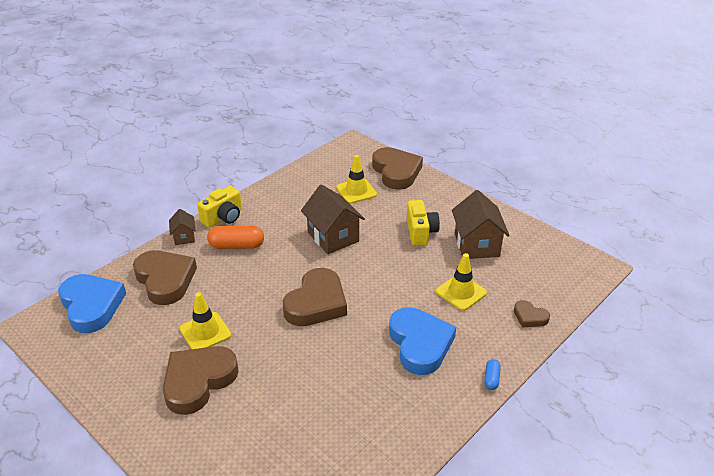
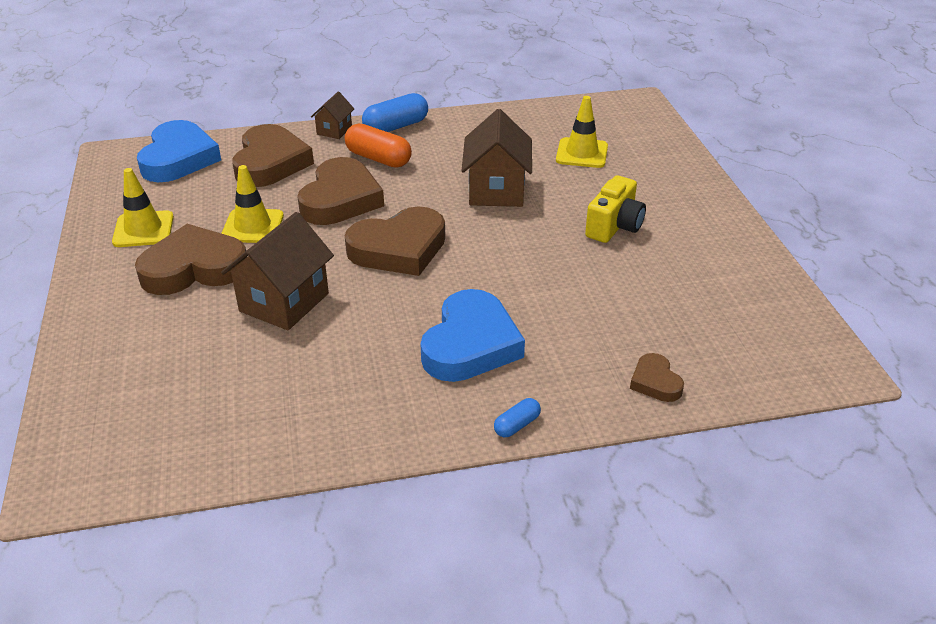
camera: 35 degrees right, 0 degrees up
yellow camera [197,186,242,228] -> blue capsule [362,93,428,132]
brown heart [372,147,423,190] -> brown heart moved to [297,157,384,225]
yellow traffic cone [436,253,487,311] -> yellow traffic cone moved to [112,168,174,247]
brown house [452,190,510,259] -> brown house moved to [221,212,334,330]

